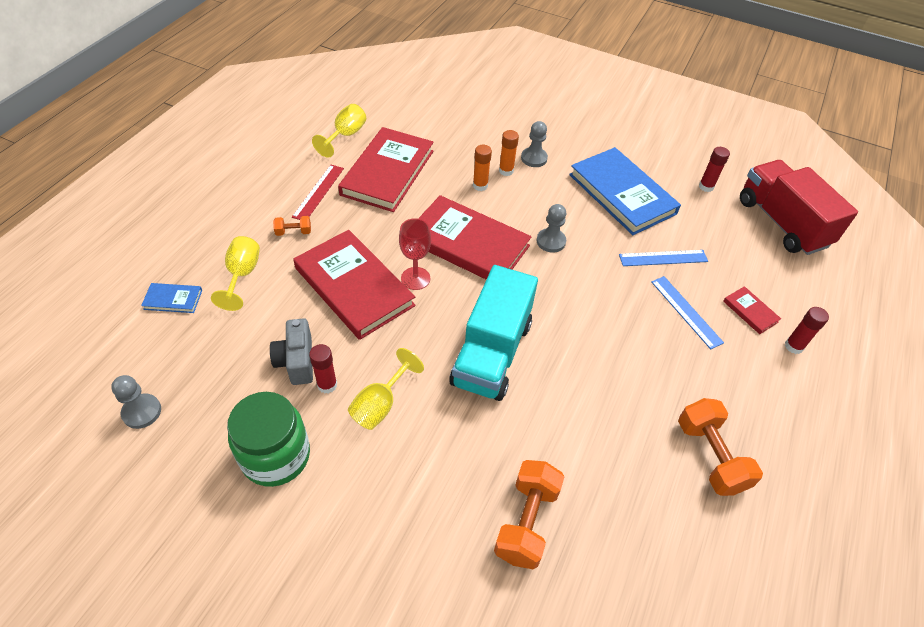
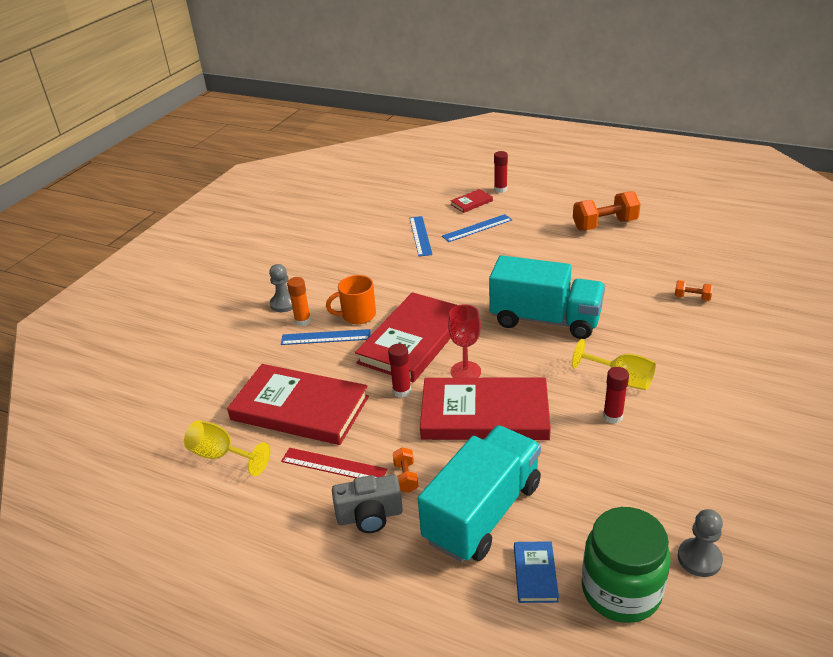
camera: 85 degrees left, 15 degrees down
yellow goblet [211,236,260,311] -> turquoise truck [418,425,541,562]
green jar [227,392,310,487] -> green jar moved to [582,507,670,623]
grey camera [270,318,313,385] -> grey camera moved to [332,475,403,533]
red book [293,230,416,340] -> red book turned 45 degrees clockwise [420,378,551,440]
orange glue stick [473,145,492,191] -> blue ruler [281,329,371,345]
orange dumbbell [494,460,565,569] -> orange dumbbell [675,280,713,301], size x0.49
grey pawn [536,204,566,253] -> none
blue book [569,147,681,235] -> none
red glue stick [699,147,730,192] -> red glue stick moved to [388,344,411,398]
red truck [740,160,858,255] -> none
none -> orange mug [326,275,376,324]

